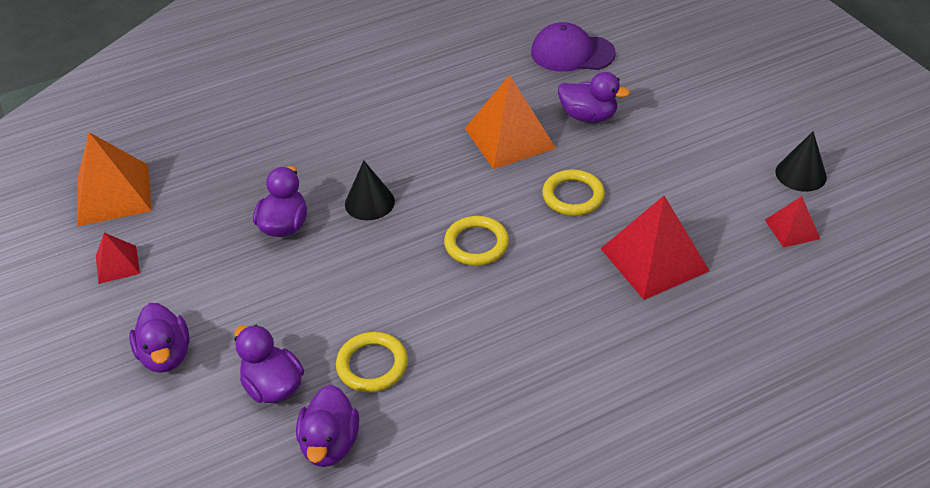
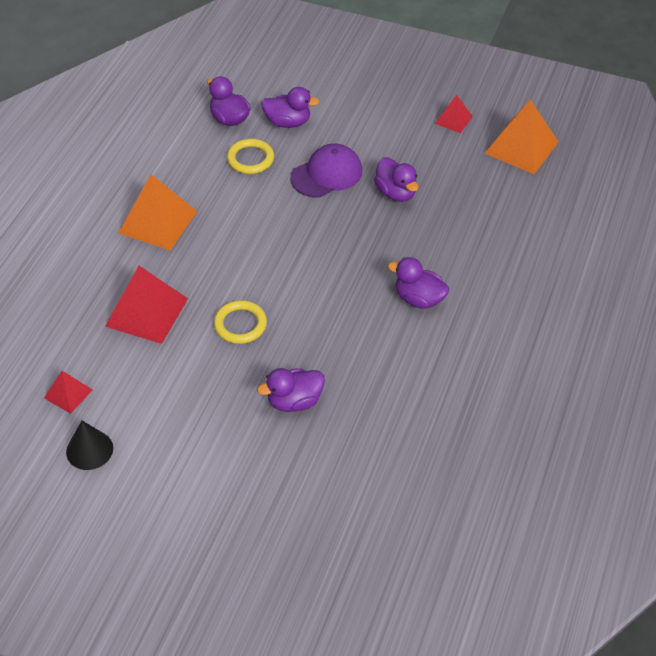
camera: 135 degrees right, 5 degrees up
purple duck [129,303,190,373] -> purple duck moved to [388,257,449,309]
black cone [345,160,395,220] -> none
yellow ring [444,216,509,266] -> none
orange pyramid [465,75,556,169] -> orange pyramid moved to [119,174,197,251]
purple cap [531,22,616,72] -> purple cap moved to [290,143,362,198]

